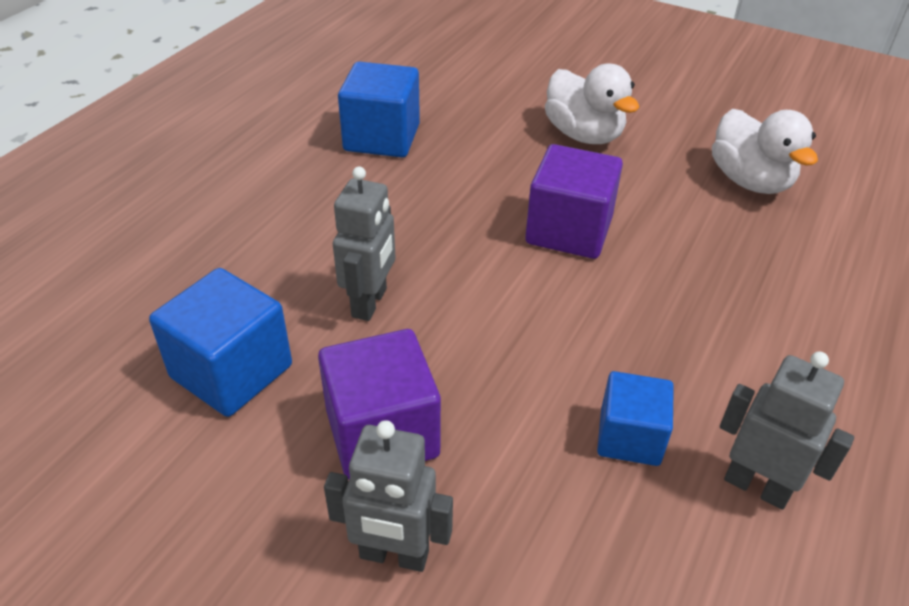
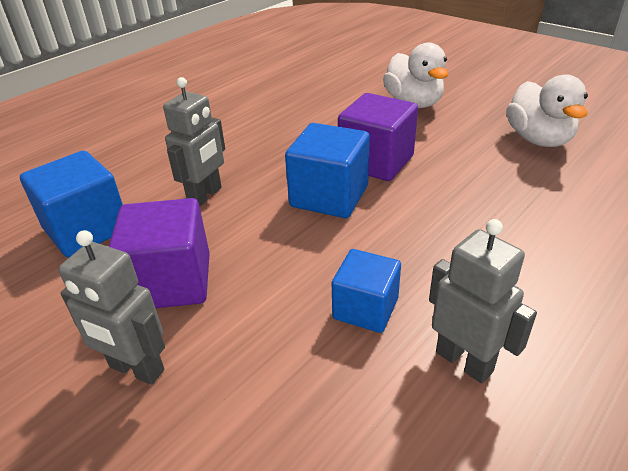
camera: 15 degrees right, 5 degrees down
blue cube [338,62,420,157] -> blue cube moved to [285,123,370,218]

